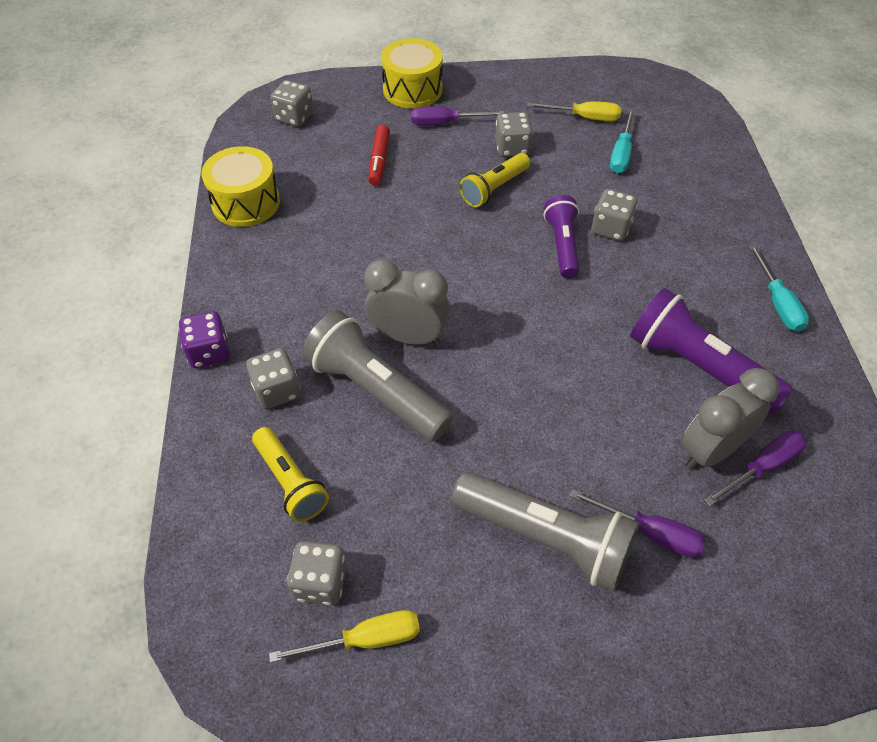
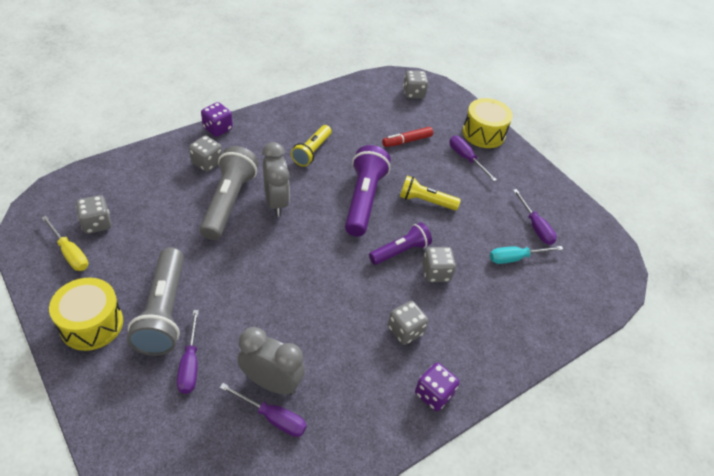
camera: 55 degrees right, 5 degrees down
yellow drum [201,146,280,227] -> yellow drum moved to [49,278,123,351]
yellow flashlight [252,427,329,522] -> yellow flashlight moved to [291,125,332,166]
grey dice [495,112,533,157] -> grey dice moved to [388,301,428,345]
yellow screwdriver [527,101,621,121] -> purple screwdriver [513,189,557,245]
purple flashlight [630,288,793,414] -> purple flashlight moved to [345,145,391,237]
turquoise screwdriver [748,244,809,332] -> purple dice [415,363,459,411]

